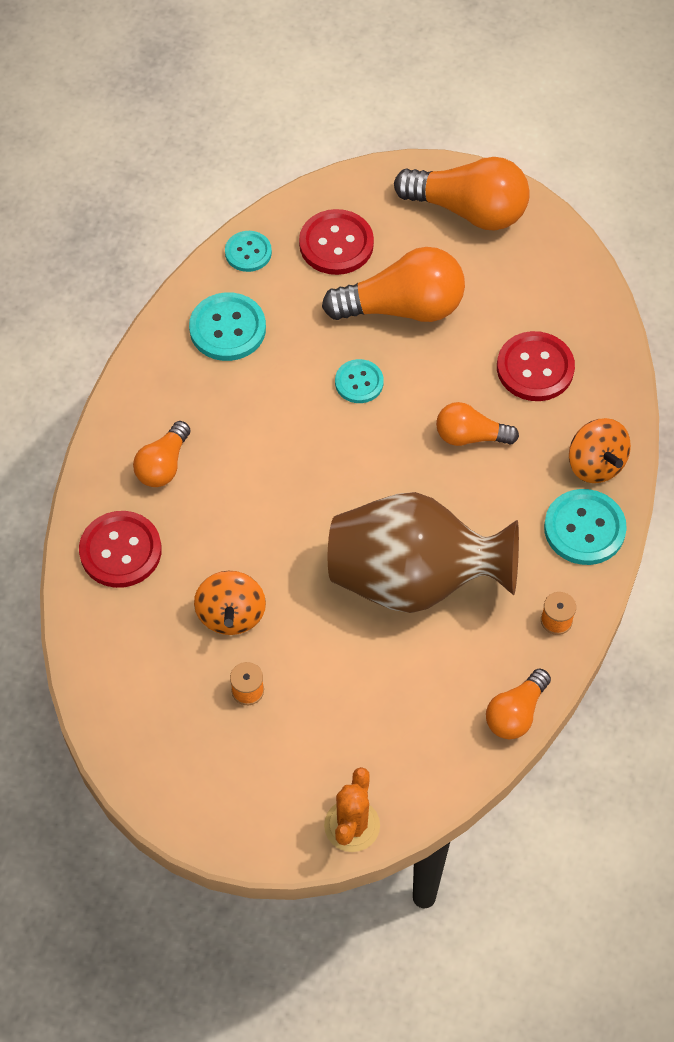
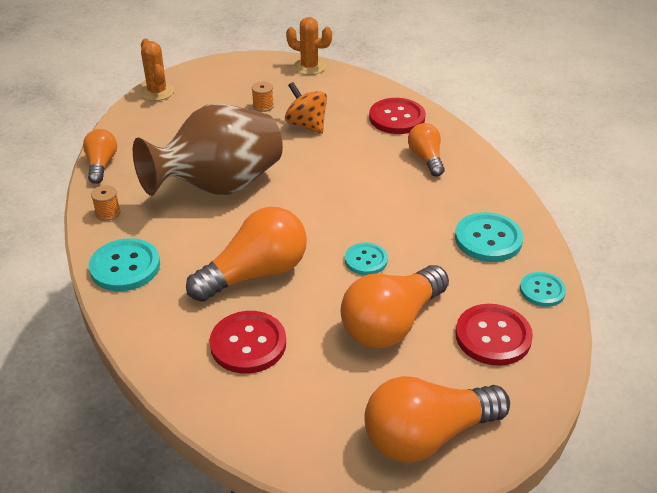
camera: 140 degrees right, 20 degrees down
orange light bulb [436,402,519,446] -> orange light bulb [186,207,307,302], size x1.77
orange spinning top [569,418,631,483] -> none
none -> orange cactus [286,17,332,75]

